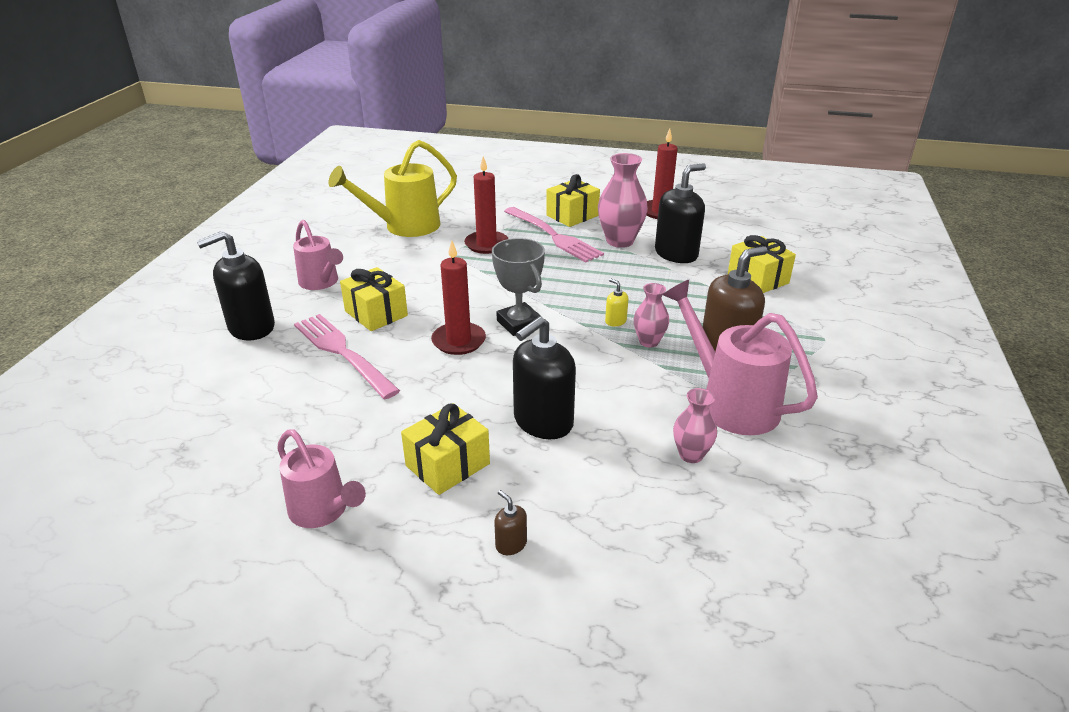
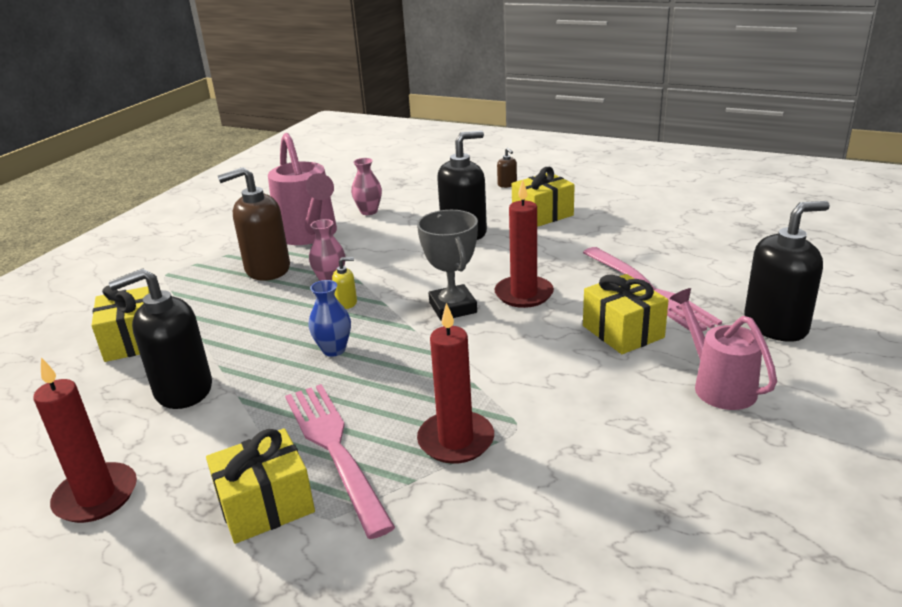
camera: 165 degrees left, 5 degrees down
pink watering can [277,429,366,528] -> none
yellow watering can [328,140,457,237] -> none
pink vase [598,153,648,248] -> none
yellow soap dispenser [605,279,628,326] -> yellow soap dispenser turned 75 degrees counterclockwise [332,257,357,309]
none -> blue vase [309,280,351,357]

